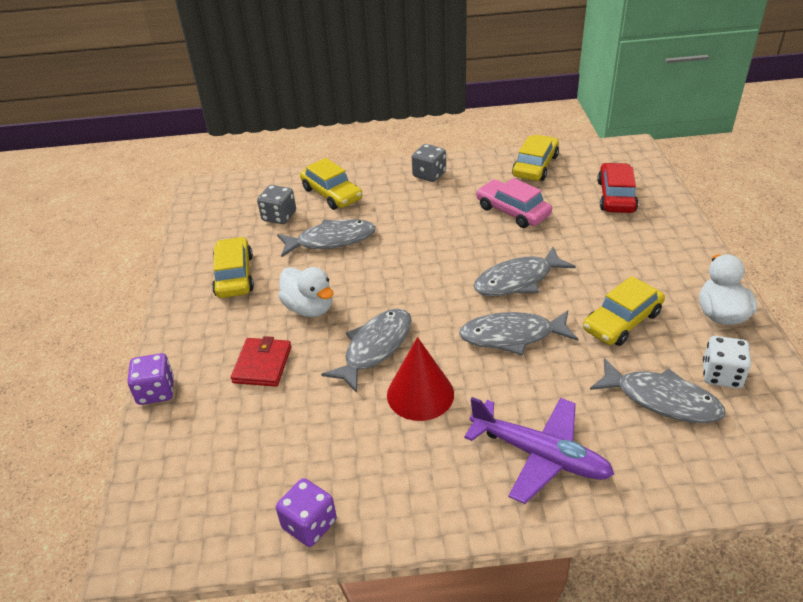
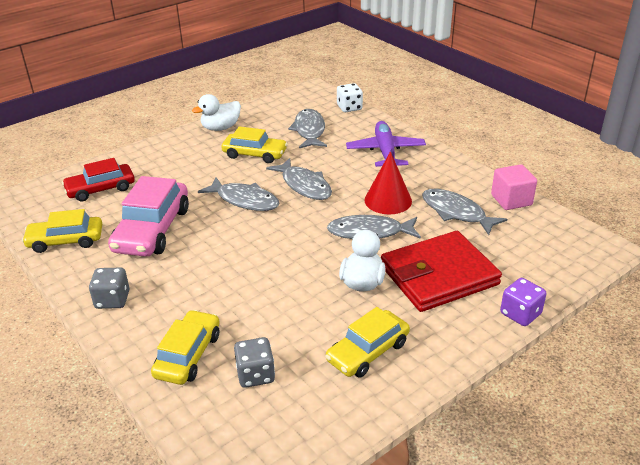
camera: 125 degrees left, 5 degrees down
red wallet [231,336,291,387] -> red wallet [381,231,502,312], size x1.97
purple dice [276,478,337,547] -> pink cube [491,164,537,210]
grey fish [277,219,376,257] -> grey fish moved to [422,189,507,235]
pink car [476,178,552,228] -> pink car [108,176,189,257], size x1.50
white dice [703,336,751,389] -> white dice moved to [337,83,363,112]

